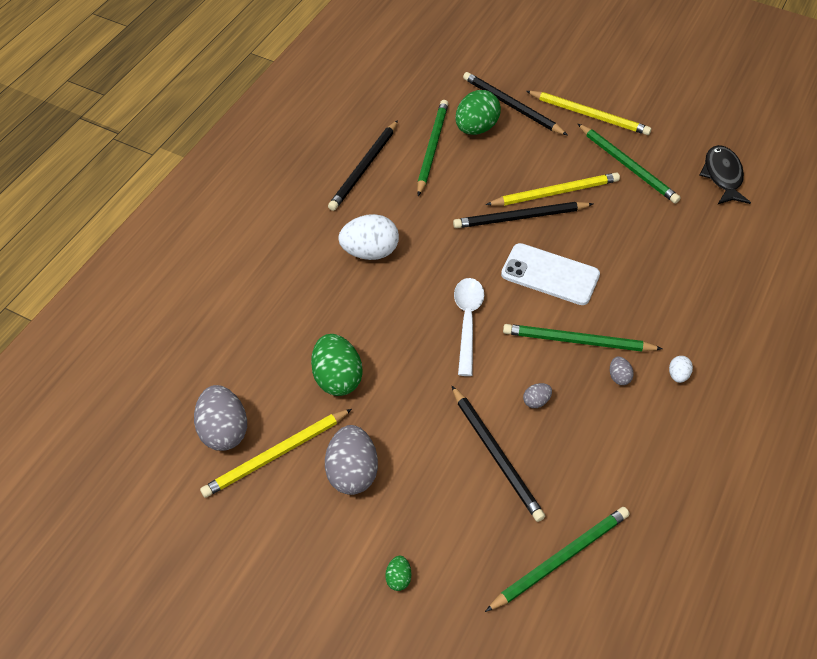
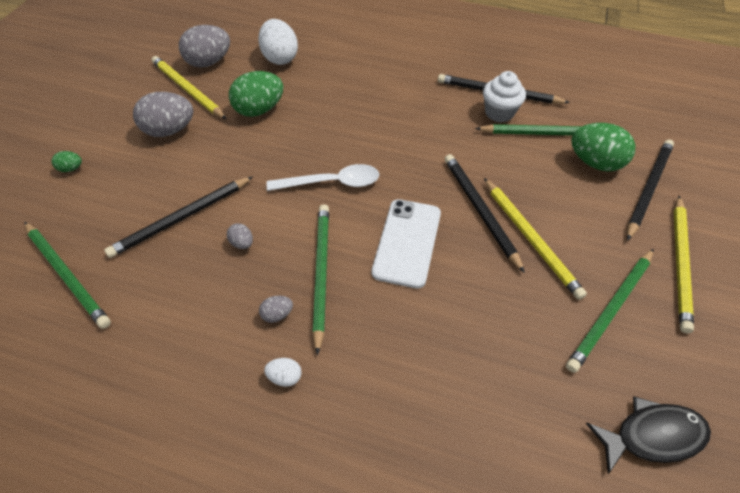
camera: 80 degrees right, 0 degrees up
white egg [338,214,399,260] -> white egg moved to [258,19,298,65]
none -> white cupcake [483,71,526,122]

